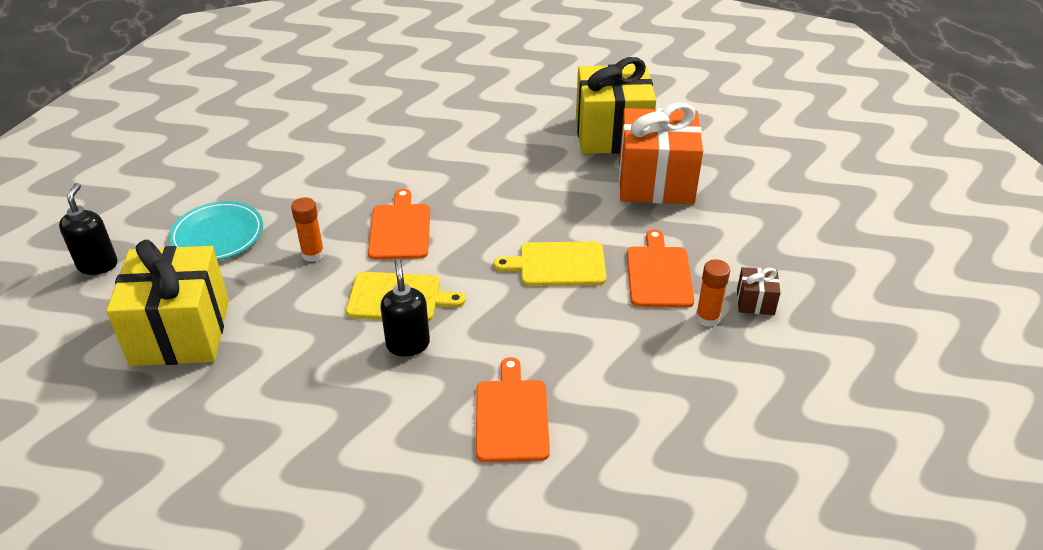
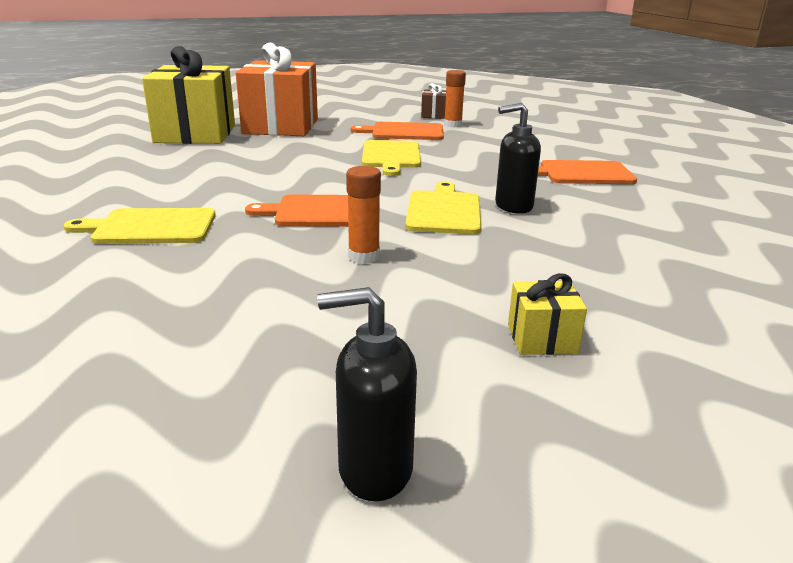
camera: 90 degrees left, 15 degrees down
yellow gift [106,240,229,366] -> yellow gift [508,273,587,355], size x0.42
turquoise plate [169,201,263,260] -> none
none -> yellow cutting board [64,208,216,244]

